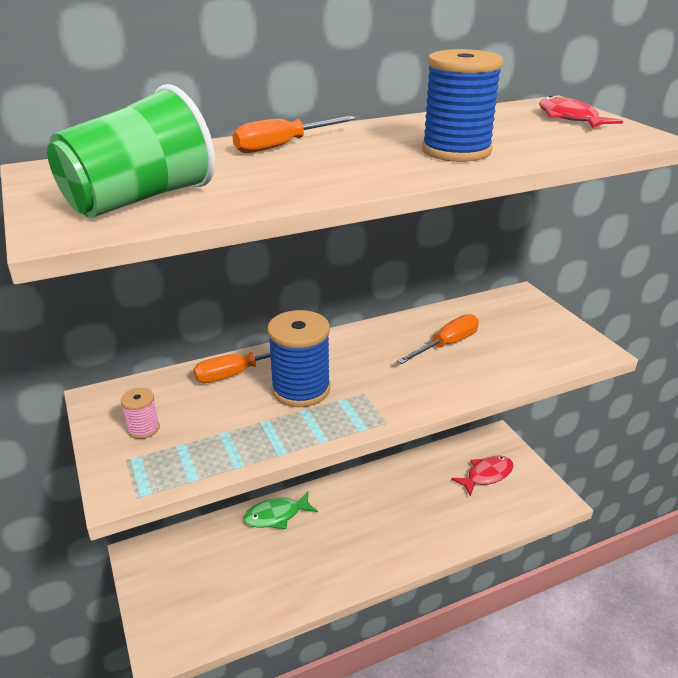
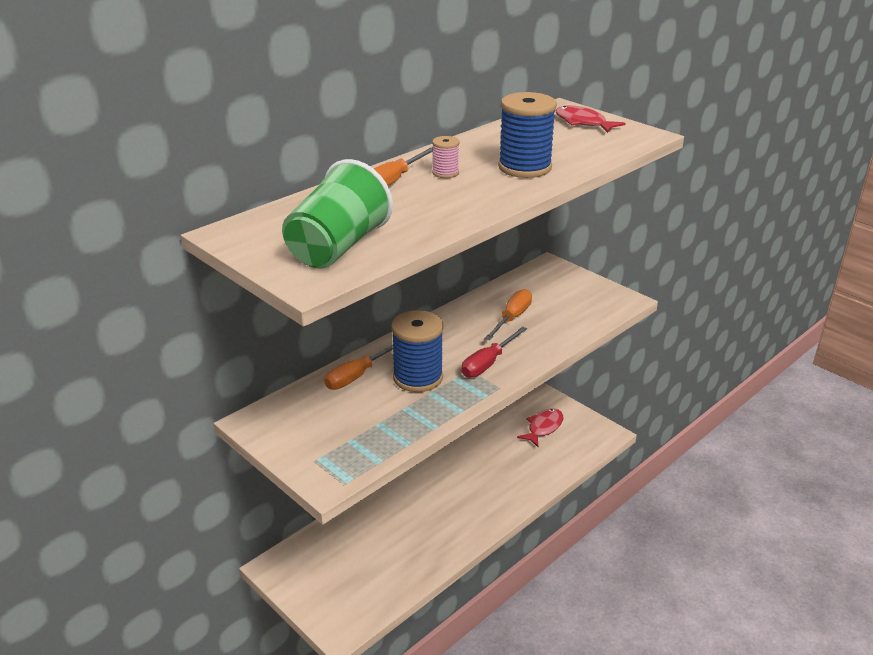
camera: 20 degrees left, 0 degrees up
pink spool [121,388,160,439] -> pink spool moved to [432,136,459,178]
green fish [244,491,318,529] -> none
none -> red screwdriver [462,327,527,378]

